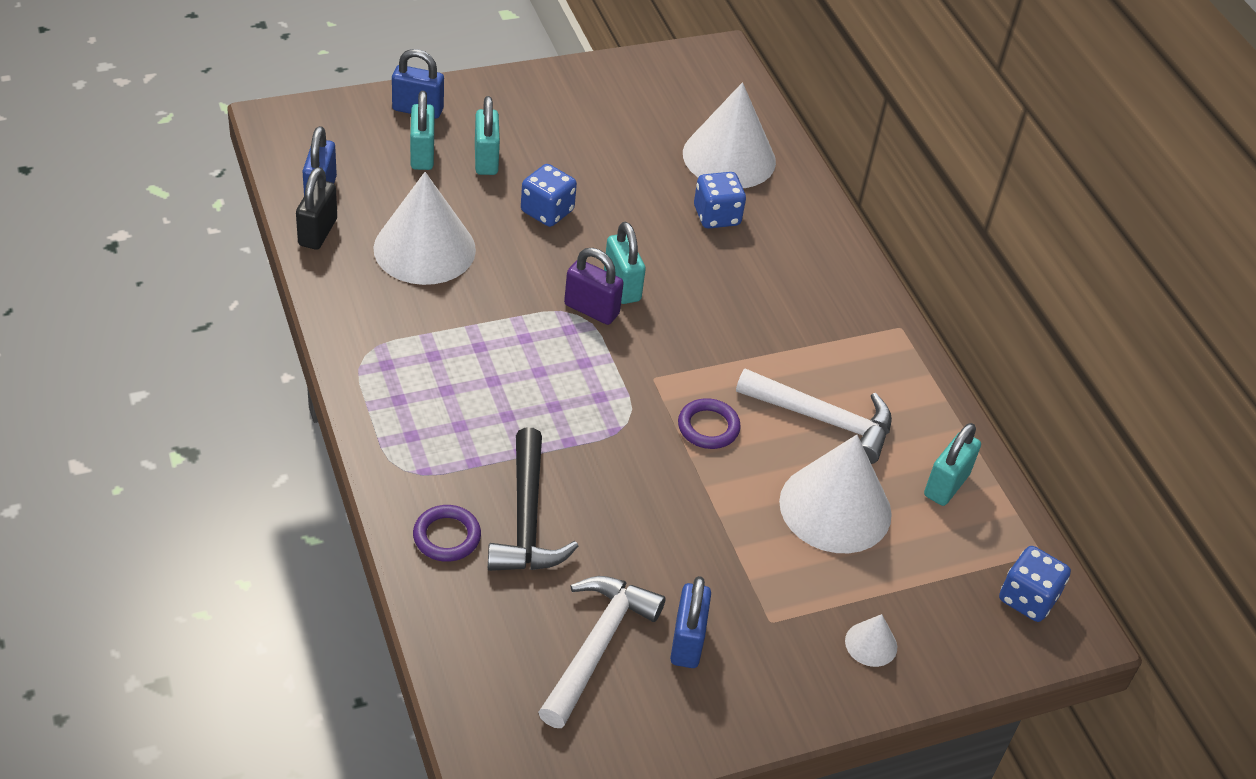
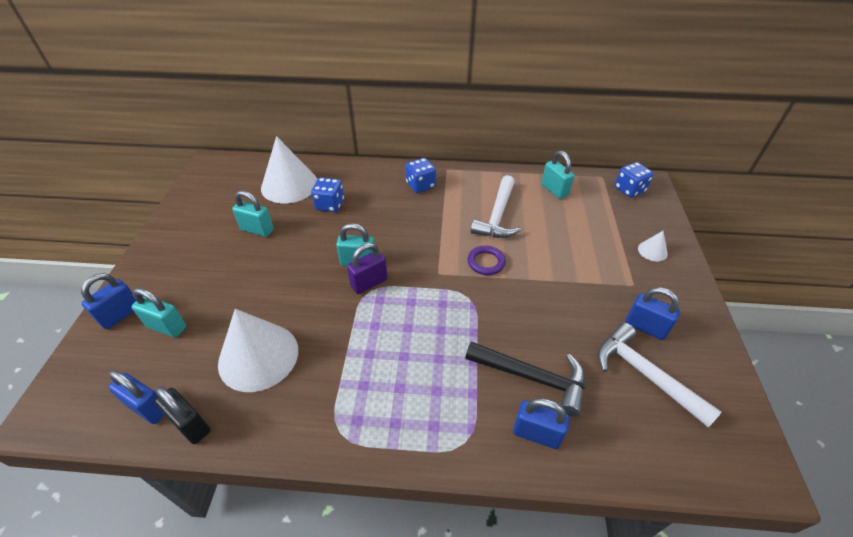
camera: 60 degrees left, 0 degrees up
purple ring [413,505,481,562] -> blue padlock [513,398,570,449]
turquoise padlock [475,96,500,175] -> turquoise padlock moved to [232,191,274,237]
blue dice [521,164,577,227] -> blue dice moved to [405,158,436,193]
white hammer [736,369,892,464] -> white hammer turned 150 degrees clockwise [471,175,521,238]
white cone [779,435,892,553] -> none

